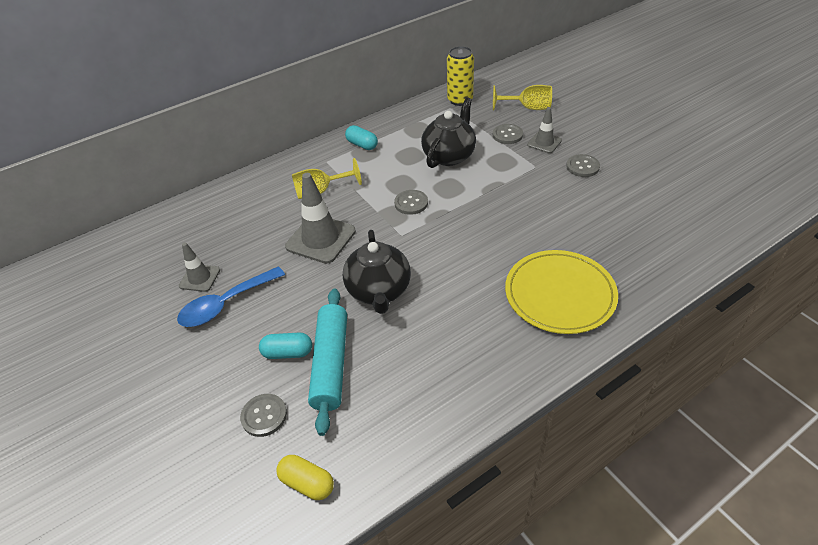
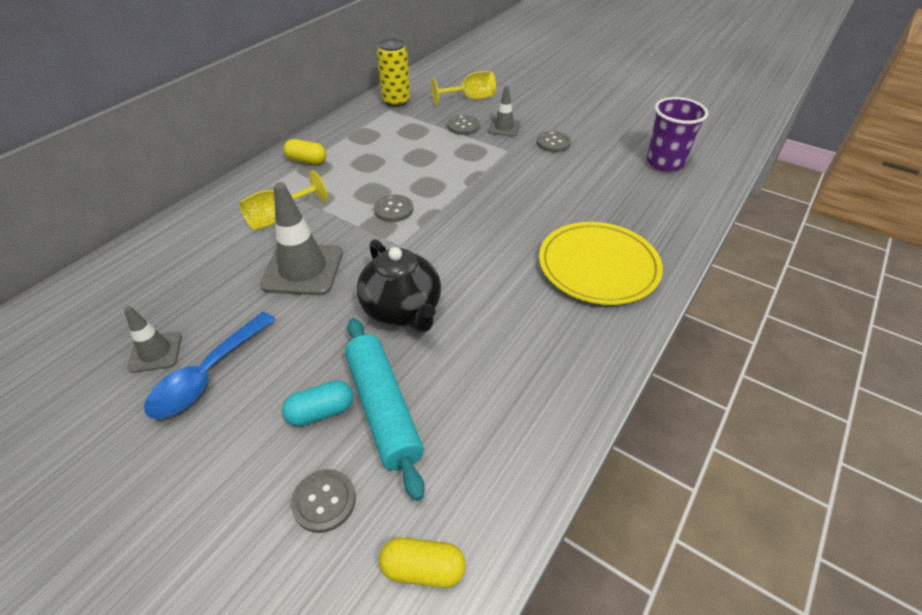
camera: 25 degrees left, 0 degrees up
turquoise capsule [345,125,378,150] -> yellow capsule [283,139,326,165]
black teapot [421,97,476,168] -> none
none -> purple cup [646,97,708,172]

